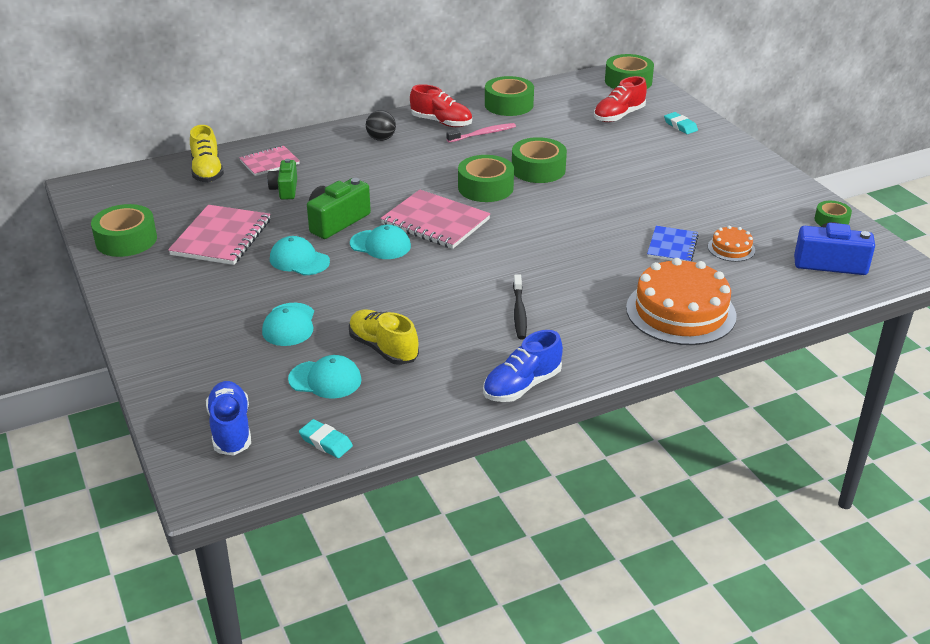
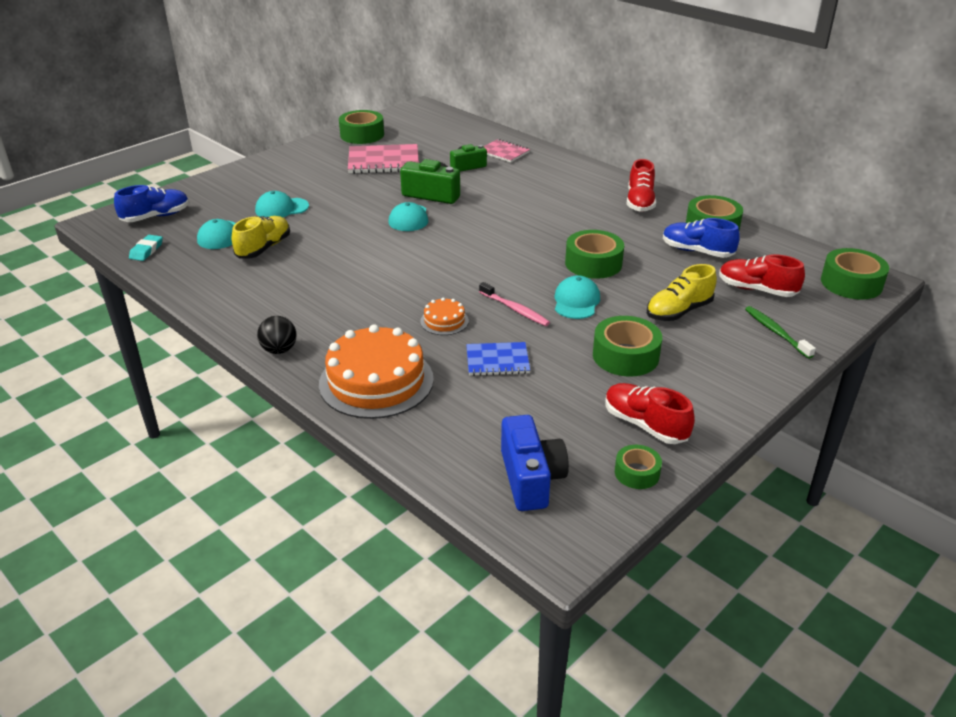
camera: 70 degrees right, 0 degrees up
yellow shoe [190,125,224,182] -> yellow shoe moved to [647,264,717,321]
turquoise cap [270,236,330,275] -> turquoise cap moved to [555,275,600,319]
black ball [366,110,396,141] -> black ball moved to [257,316,296,354]
pink notebook [380,190,491,249] -> none
pink toothbrush [446,123,516,143] -> pink toothbrush moved to [479,282,550,326]
green tape [458,155,514,202] -> green tape moved to [593,316,662,377]
blue shoe [483,330,563,402] -> blue shoe moved to [663,218,740,258]
black toothbrush [513,274,527,339] -> none
turquoise eraser [664,112,698,134] -> green toothbrush [745,306,816,359]
orange cake [708,226,755,262] -> orange cake moved to [420,297,469,335]
none -> red shoe [606,383,695,444]

